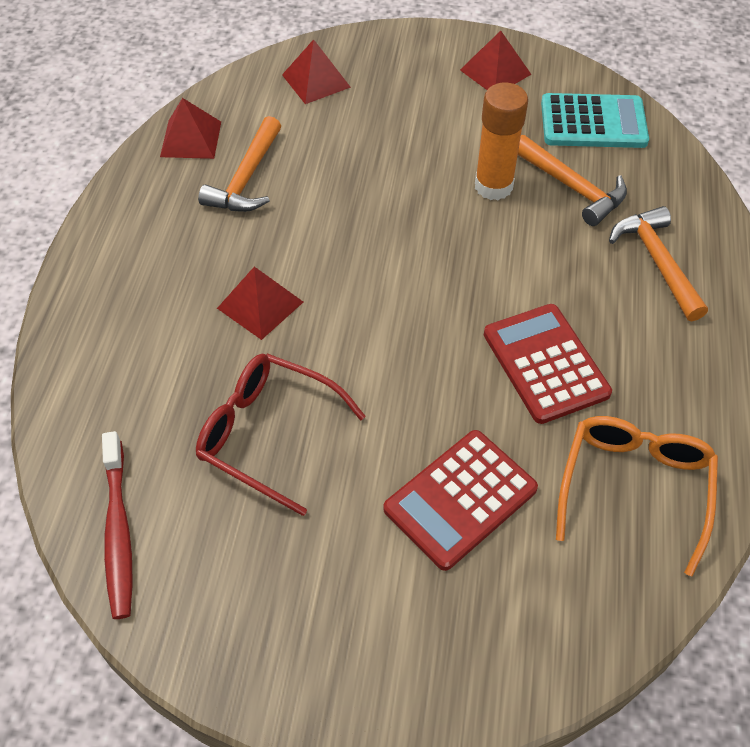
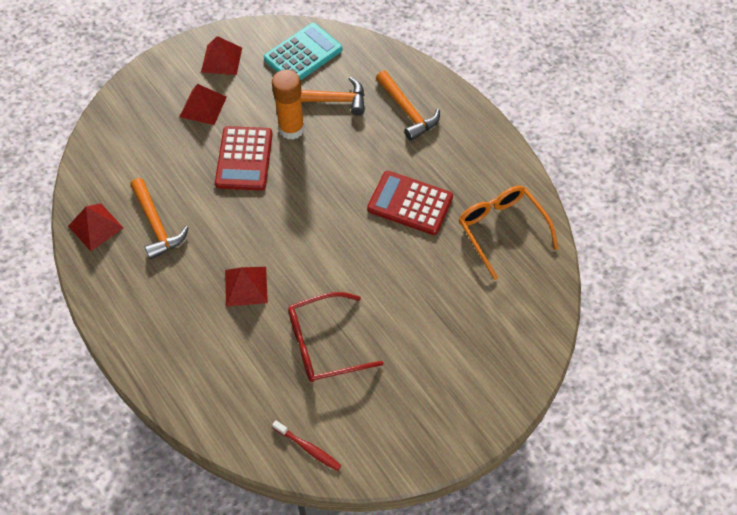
camera: 45 degrees left, 5 degrees up
red toothbrush [102,431,133,619] -> red toothbrush [272,420,342,471], size x0.65
red pyramid [282,39,351,104] -> red pyramid moved to [180,84,227,125]
red calculator [383,430,538,571] -> red calculator moved to [215,126,273,191]
orange hammer [609,206,708,321] -> orange hammer turned 150 degrees counterclockwise [376,70,440,141]

